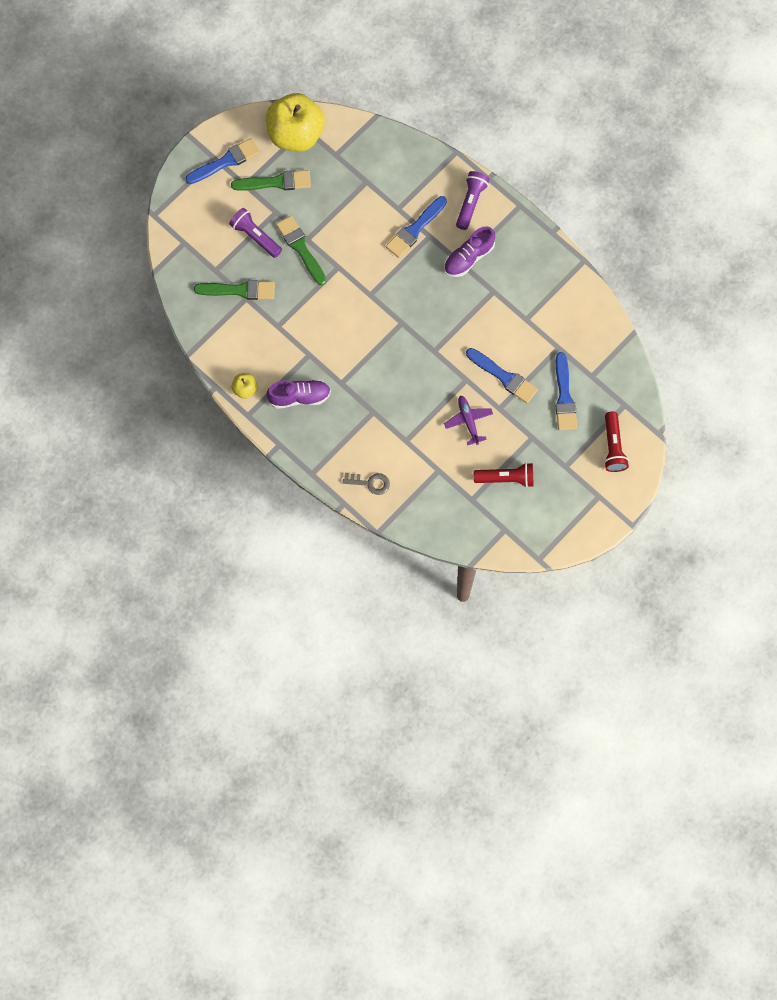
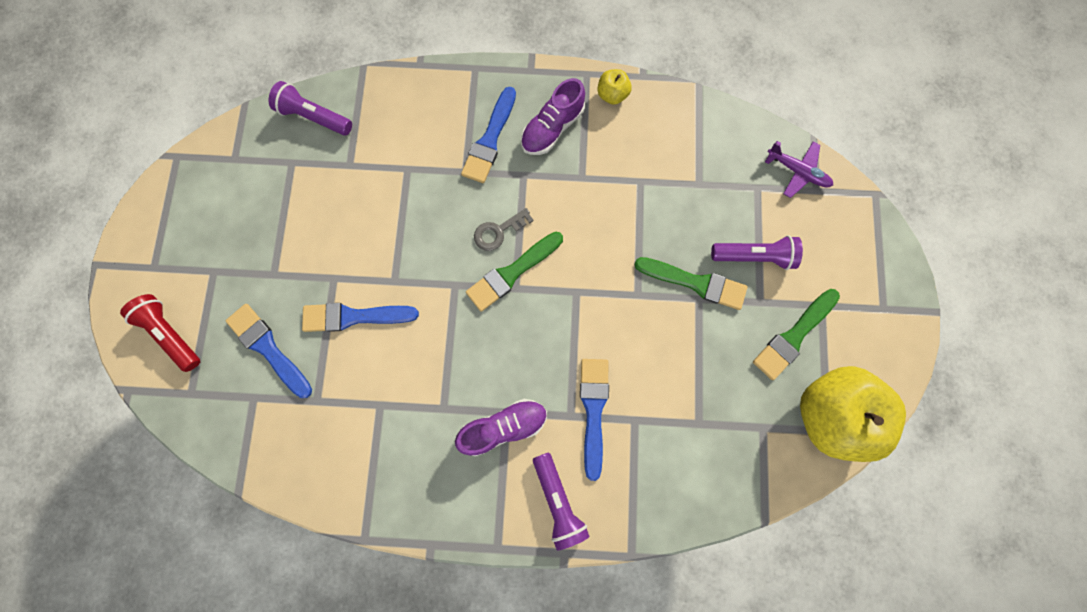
camera: 140 degrees right, 5 degrees up
blue brush [186,138,260,184] -> blue brush moved to [461,87,516,183]
green brush [194,280,275,300] -> green brush moved to [466,232,563,312]
grey key [343,473,390,495] -> grey key moved to [474,208,534,251]
purple shoe [444,226,495,277] -> purple shoe turned 60 degrees clockwise [455,399,547,456]
purple plane [444,396,493,445] -> purple plane moved to [765,141,833,198]
red flashlight [474,463,533,488] -> none
none -> purple flashlight [269,81,352,135]

